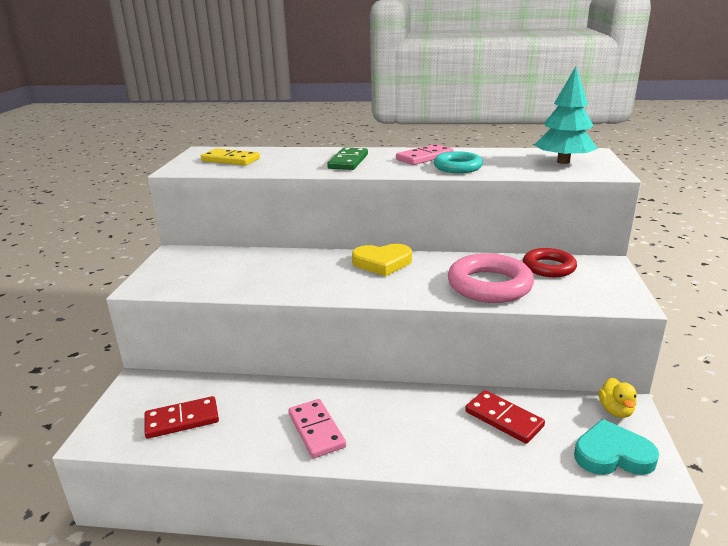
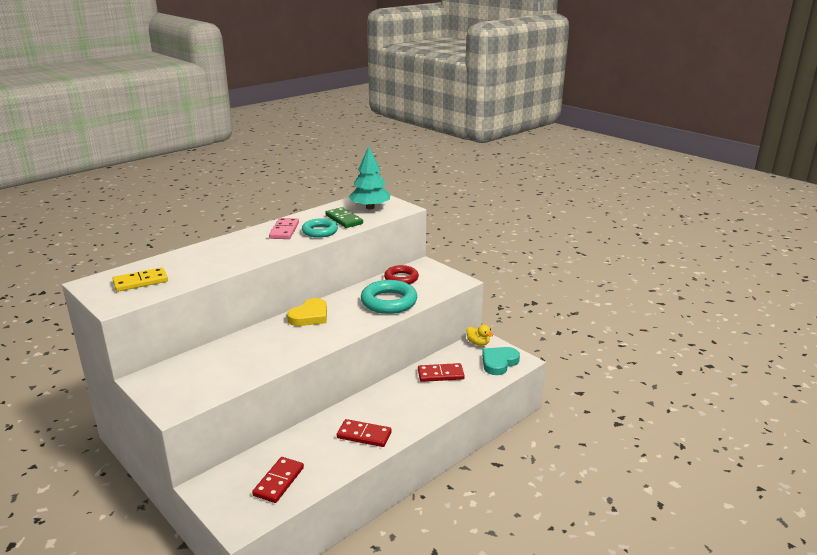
camera: 50 degrees left, 0 degrees up
pink domino [288,399,346,458] -> red domino [337,419,392,447]
green domino [327,147,368,170] -> green domino moved to [326,207,363,228]
pink ring [448,253,534,303] -> turquoise ring [361,280,417,314]

